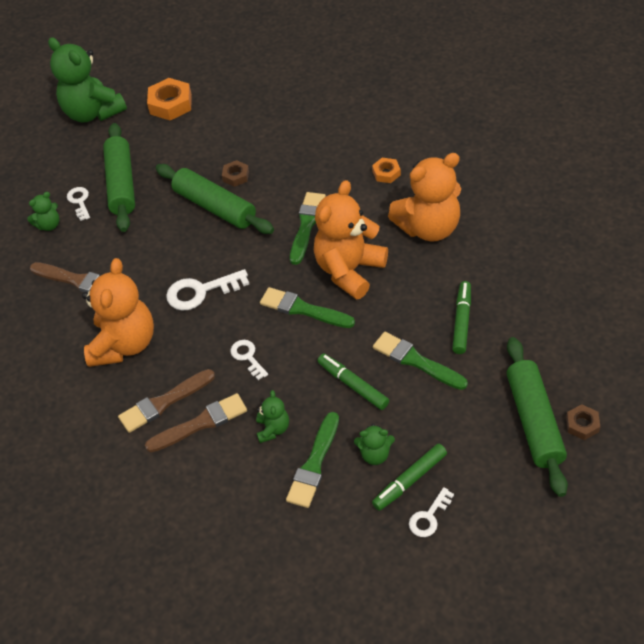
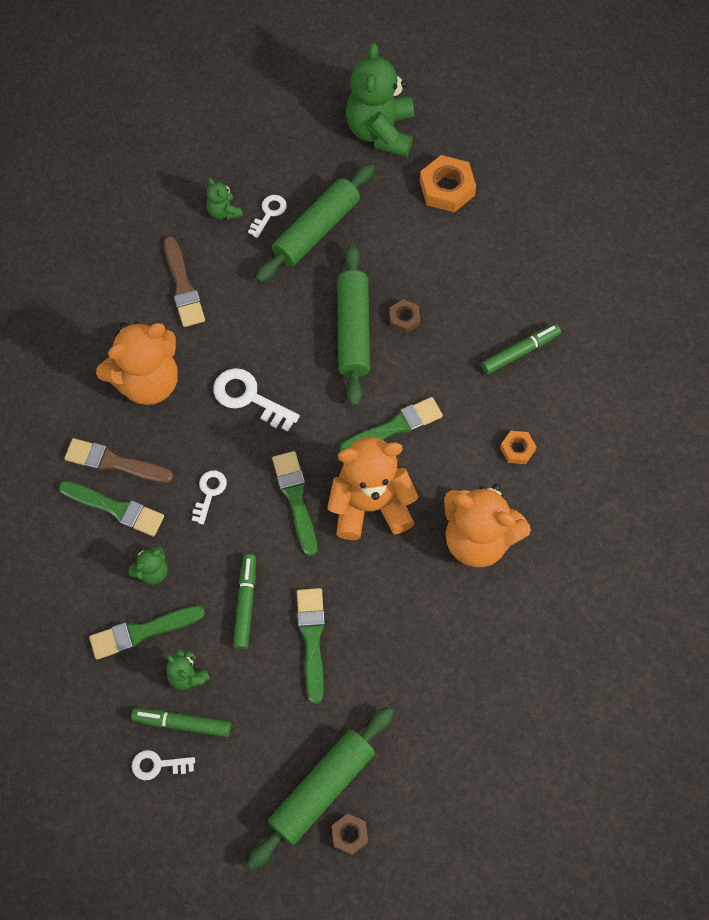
camera: 45 degrees right, 15 degrees up
green teddy bear [27,192,59,231] -> green teddy bear turned 45 degrees clockwise [206,178,243,220]
brown brush [145,393,247,452] -> green brush [59,481,164,537]
green marker [452,281,471,354] -> green marker moved to [481,324,561,374]

